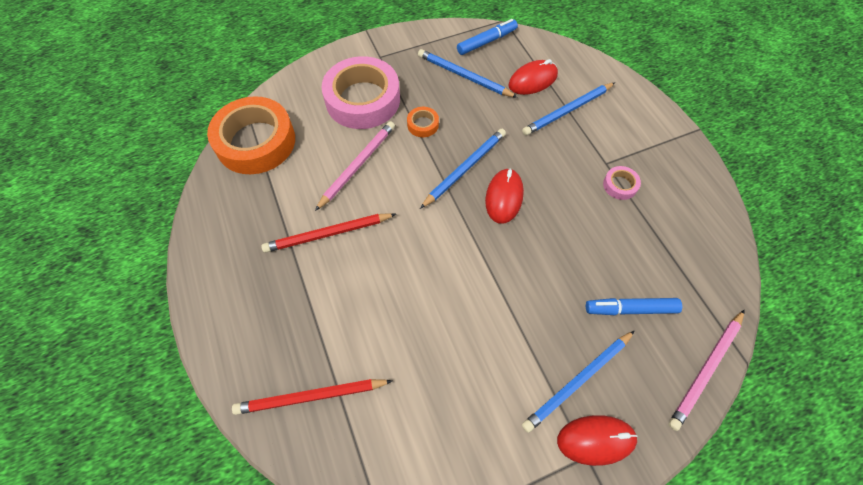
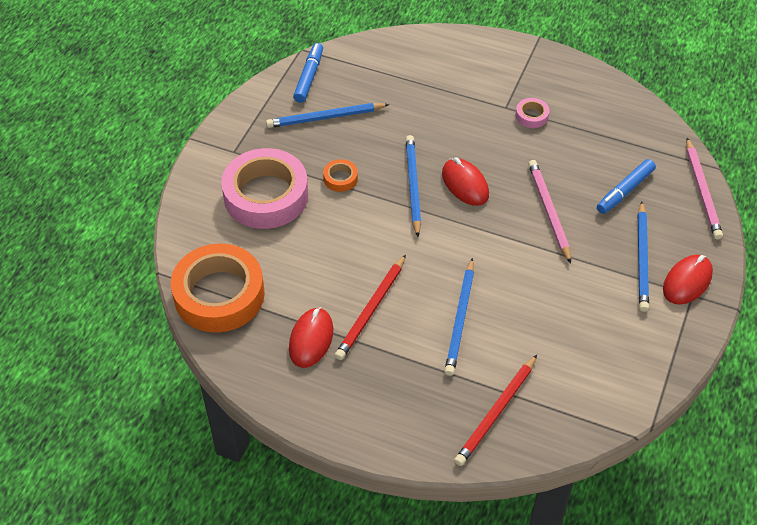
camera: 45 degrees left, 10 degrees down
pink pencil [315,121,395,211] -> pink pencil moved to [528,160,571,264]
red mouse [509,59,558,95] -> red mouse moved to [289,307,333,368]
blue pencil [522,83,615,135] -> blue pencil moved to [444,258,474,376]

